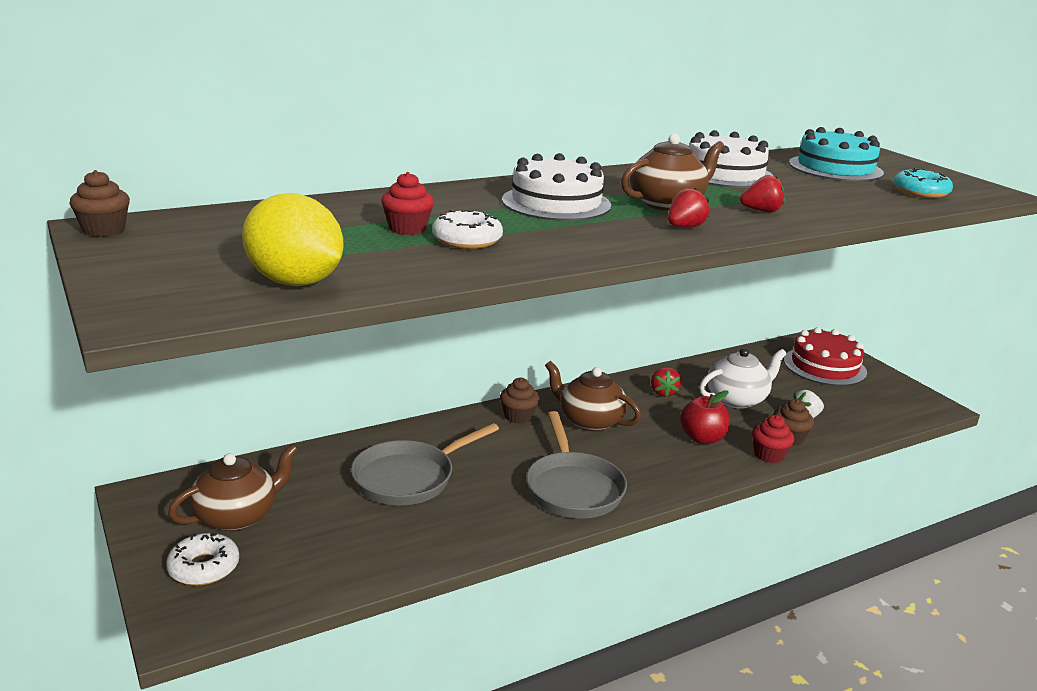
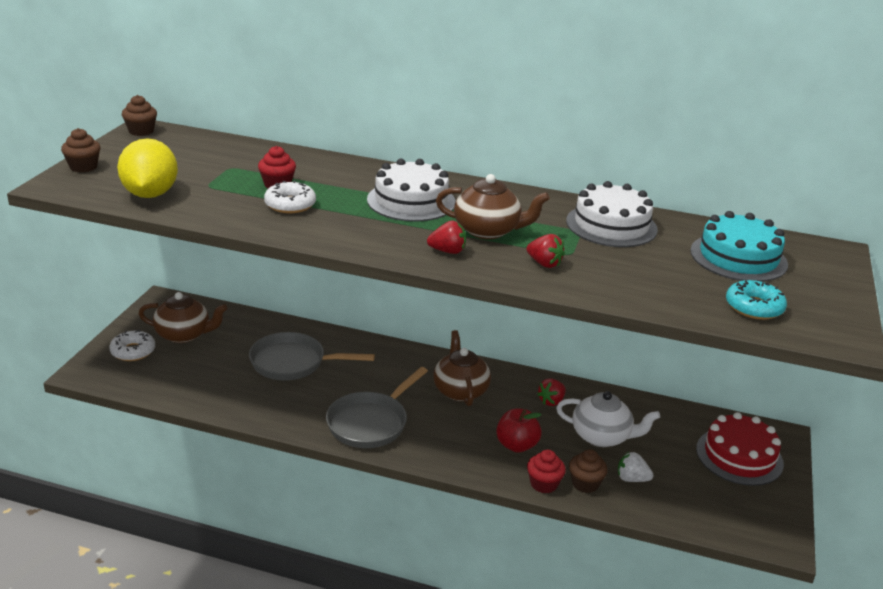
camera: 45 degrees right, 5 degrees up
brown cupcake [500,378,540,424] -> brown cupcake moved to [61,128,101,173]

